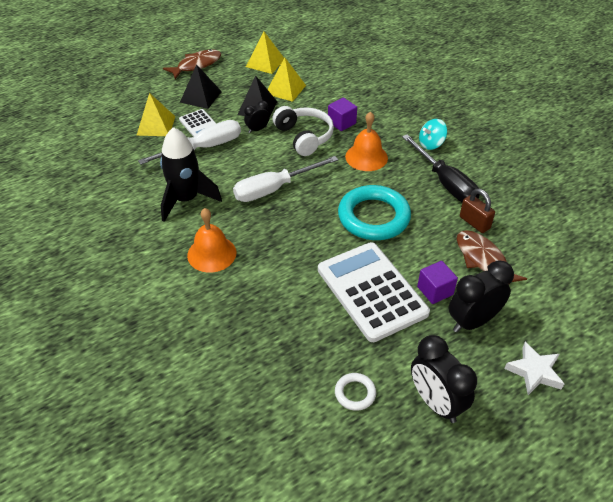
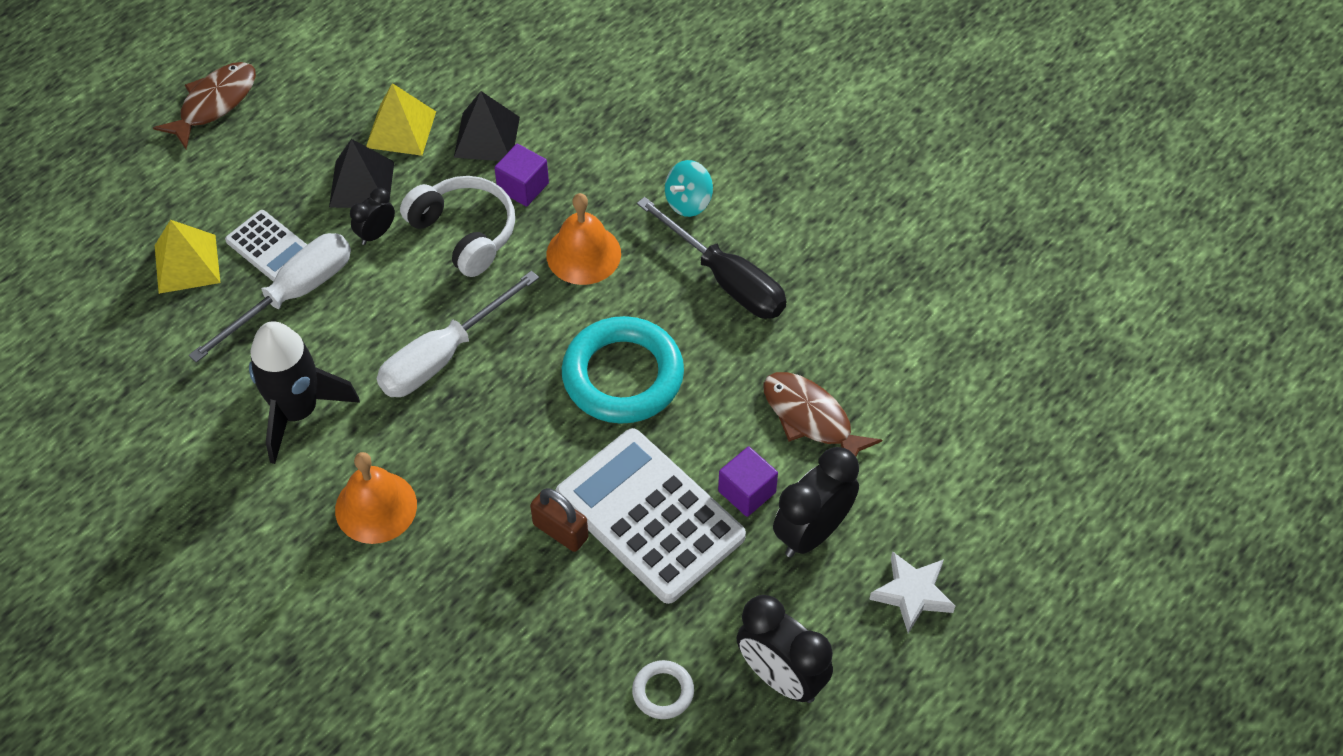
camera: 15 degrees left, 10 degrees up
black pyramid [180,64,222,109] -> black pyramid moved to [454,91,520,161]
yellow pyramid [246,32,284,74] -> none
brown padlock [460,189,495,233] -> brown padlock moved to [530,488,588,552]

